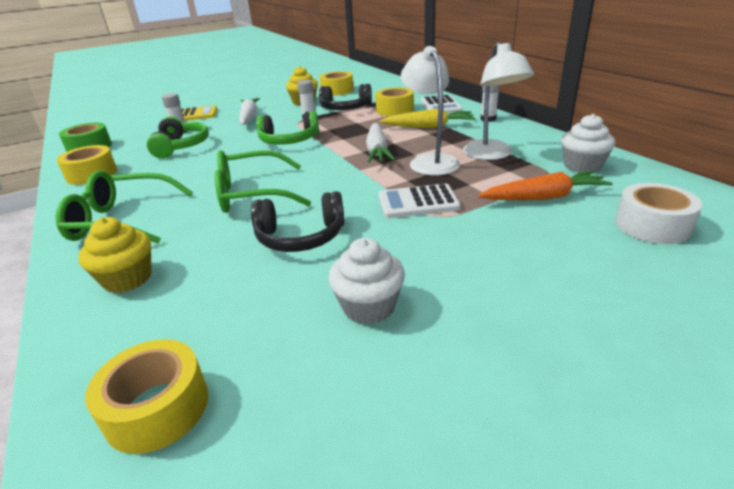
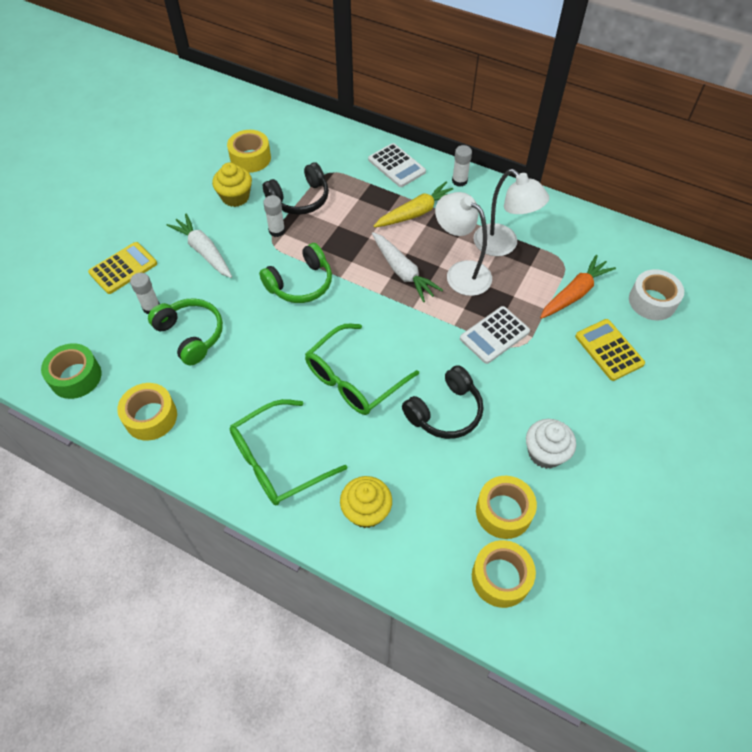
camera: 35 degrees left, 25 degrees up
yellow tape [375,87,414,116] -> yellow tape moved to [476,476,537,539]
white cupcake [561,114,615,172] -> none
none -> yellow calculator [575,319,645,381]

